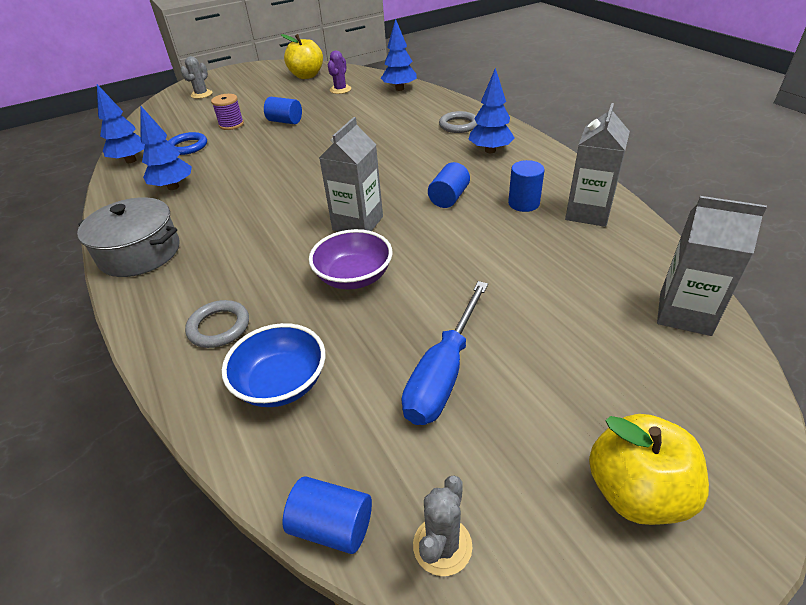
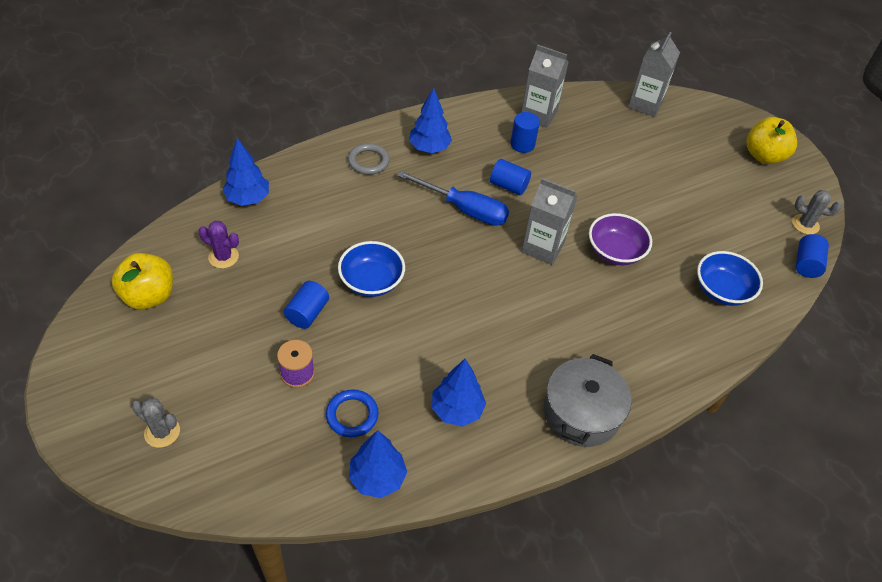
camera: 95 degrees left, 10 degrees up
grey ring [185,300,249,348] -> none
blue screwdriver [402,281,488,425] -> blue screwdriver moved to [397,171,509,226]
none -> blue bowl [338,241,405,297]

